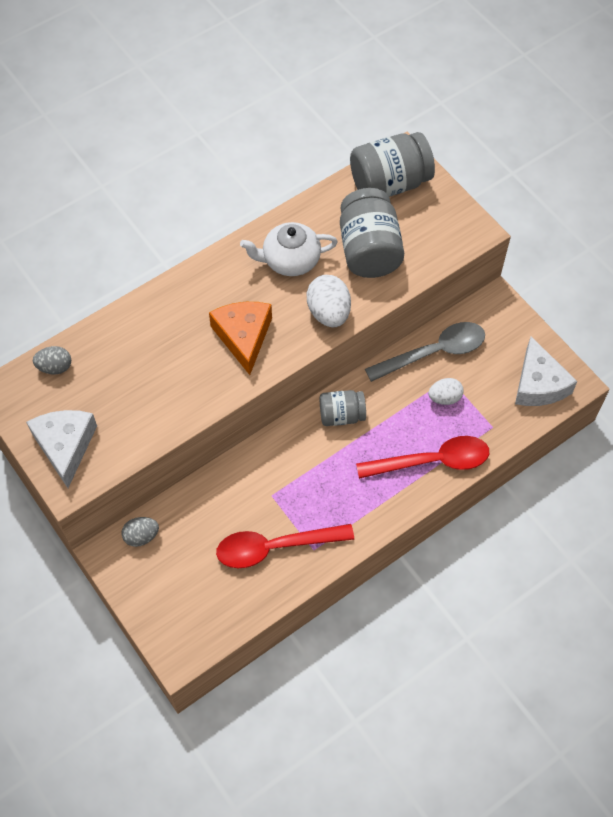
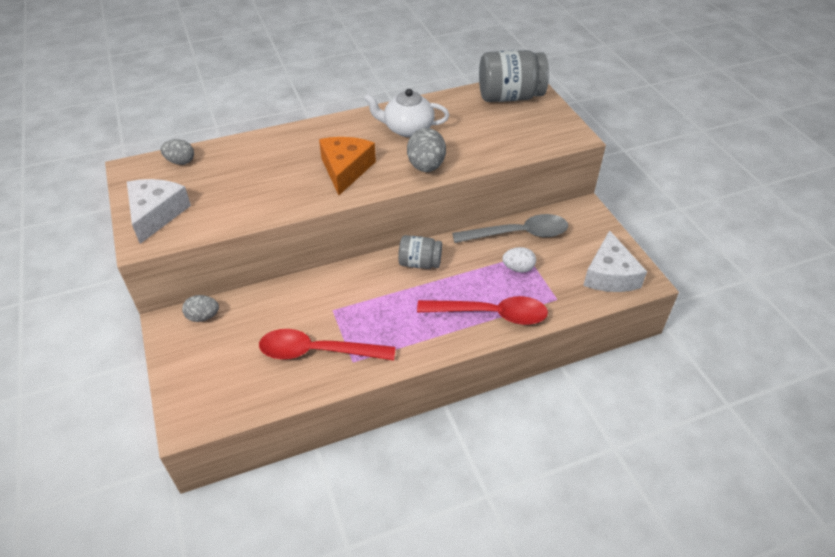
camera: 15 degrees right, 15 degrees down
white egg [307,275,351,327] -> grey egg [407,128,446,172]
grey jar [340,188,404,278] -> none

